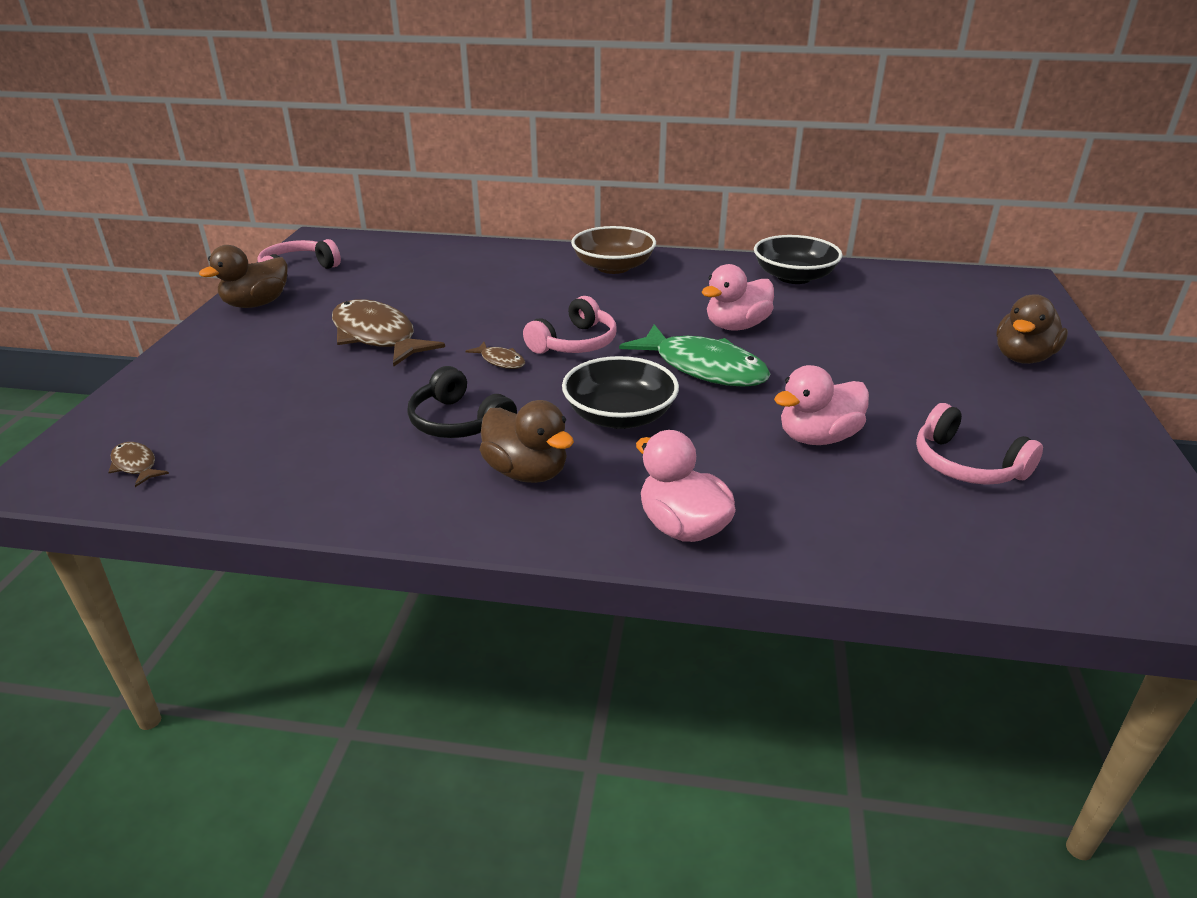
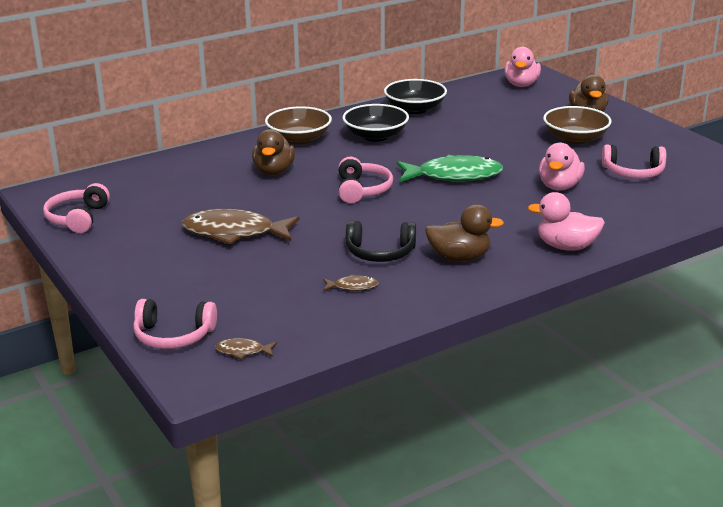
camera: 40 degrees left, 5 degrees down
brown duck [199,245,288,308] -> brown duck moved to [252,129,295,175]
brown fish [465,342,525,369] -> brown fish moved to [323,274,379,291]
black bowl [562,356,679,429] -> black bowl moved to [343,104,409,142]
pink duck [701,264,774,330] -> pink duck moved to [504,47,541,87]
none -> pink headphones [133,299,217,349]
none -> brown bowl [543,106,612,144]

